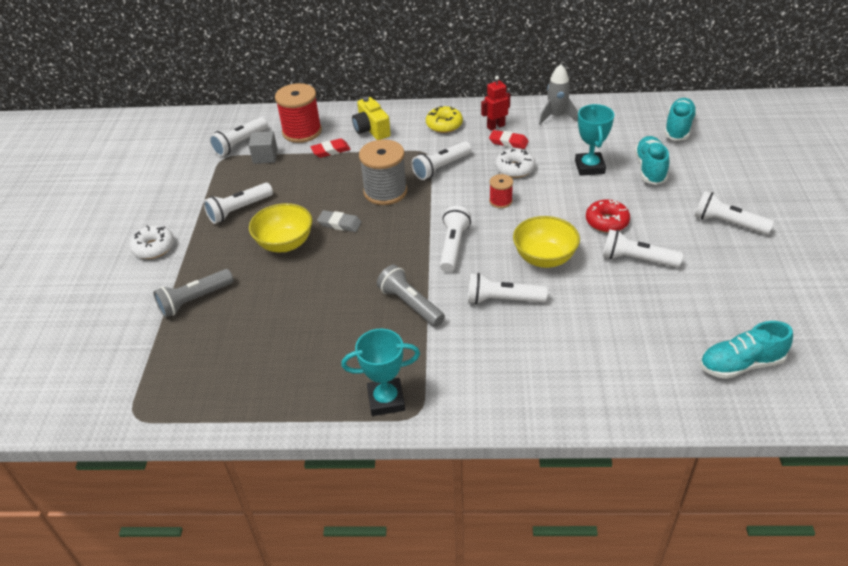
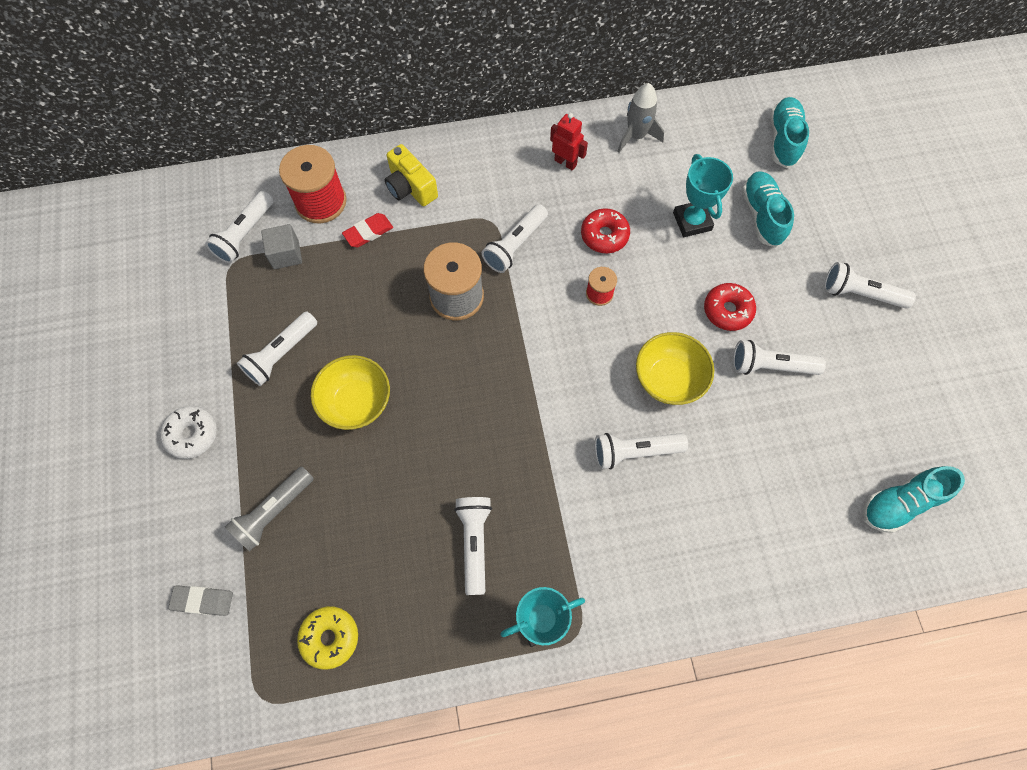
camera: 15 degrees left, 25 degrees up
grey eraser [317,210,362,232] -> grey eraser moved to [168,585,233,616]
grey flashlight [377,265,445,327] -> none
yellow donut [426,106,463,133] -> yellow donut moved to [297,606,358,670]
white flashlight [440,206,471,272] -> white flashlight moved to [454,497,492,595]
red robot [481,76,510,131] -> red robot turned 75 degrees clockwise [550,113,588,171]
red eraser [489,130,529,149] -> none
white donut [495,148,535,178] -> red donut [581,208,630,253]

